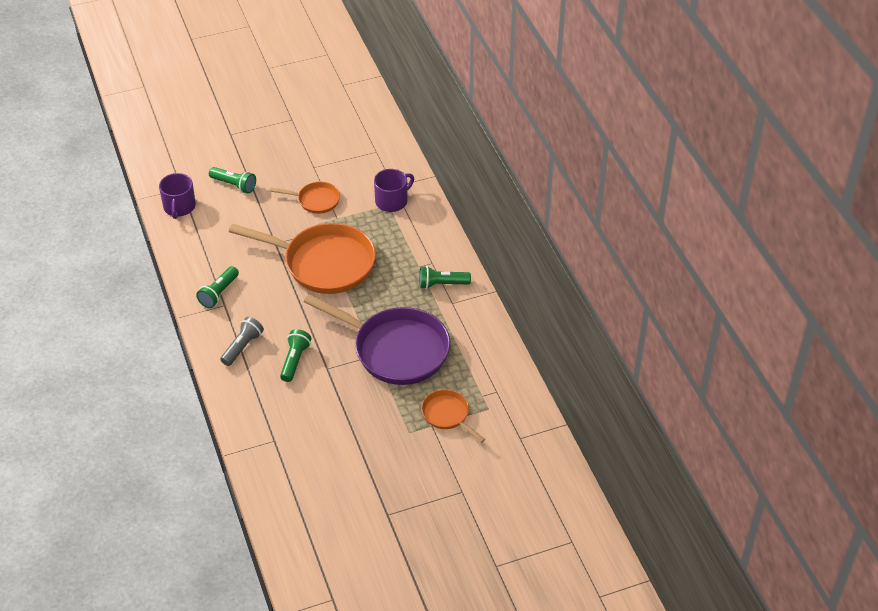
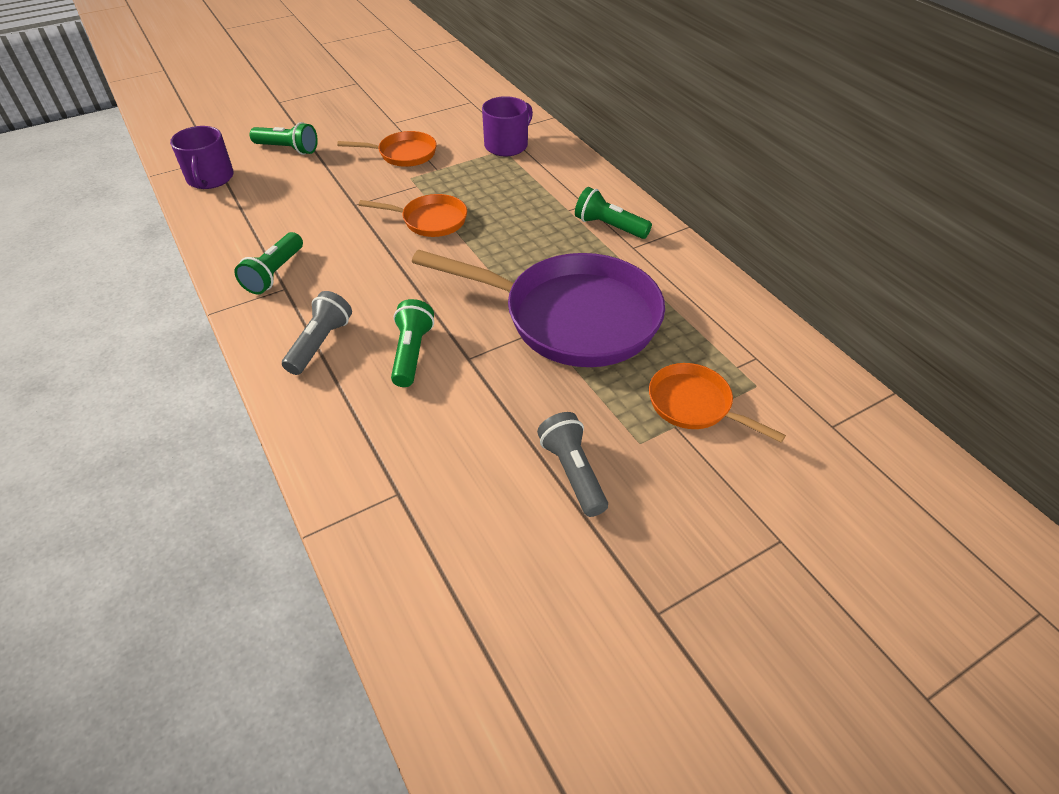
camera: 10 degrees left, 0 degrees up
orange pan [229,223,376,294] -> orange pan [359,194,467,237], size x0.48
green flashlight [419,266,471,289] -> green flashlight turned 45 degrees clockwise [575,187,652,239]
none -> grey flashlight [537,412,608,517]

